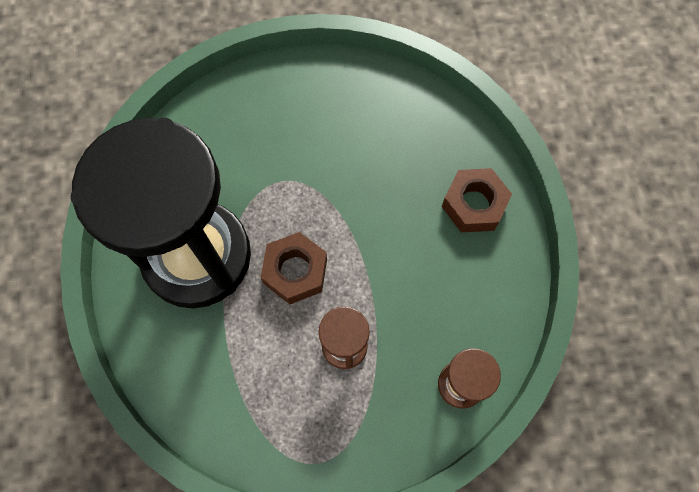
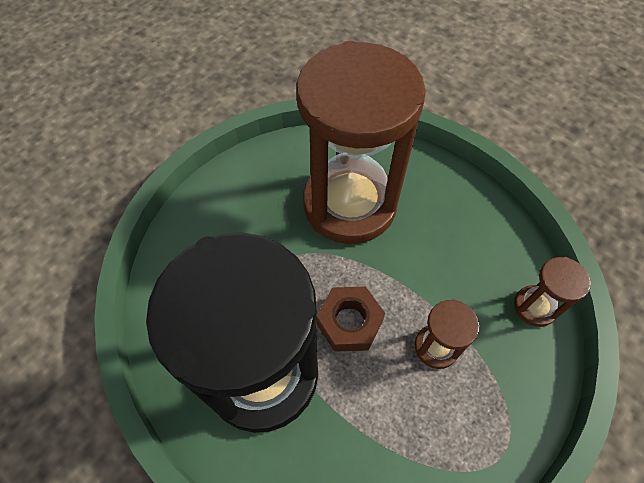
camera: 40 degrees left, 10 degrees down
brown nut [442,168,512,232] -> none
none -> brown hourglass [296,41,426,244]

